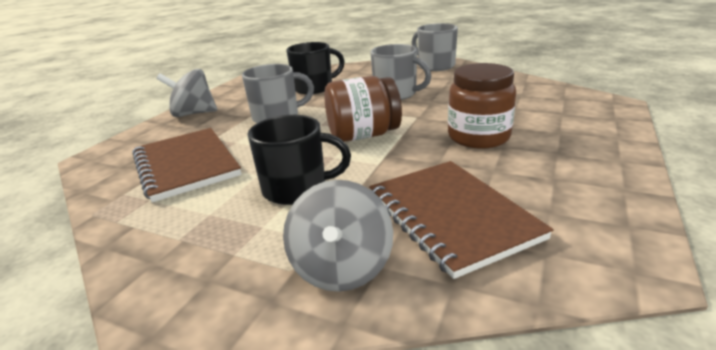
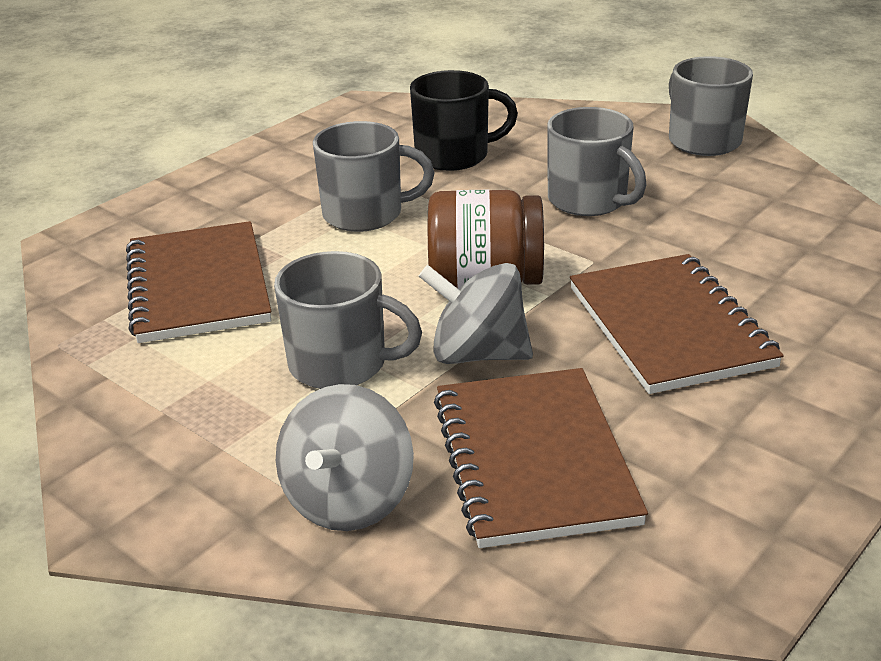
camera: 15 degrees right, 5 degrees up
grey spinning top [156,69,217,117] -> grey spinning top moved to [419,263,533,364]
black mug [248,115,351,205] -> grey mug [274,251,422,389]
brown jar [448,63,516,149] -> brown notebook [570,254,784,394]

